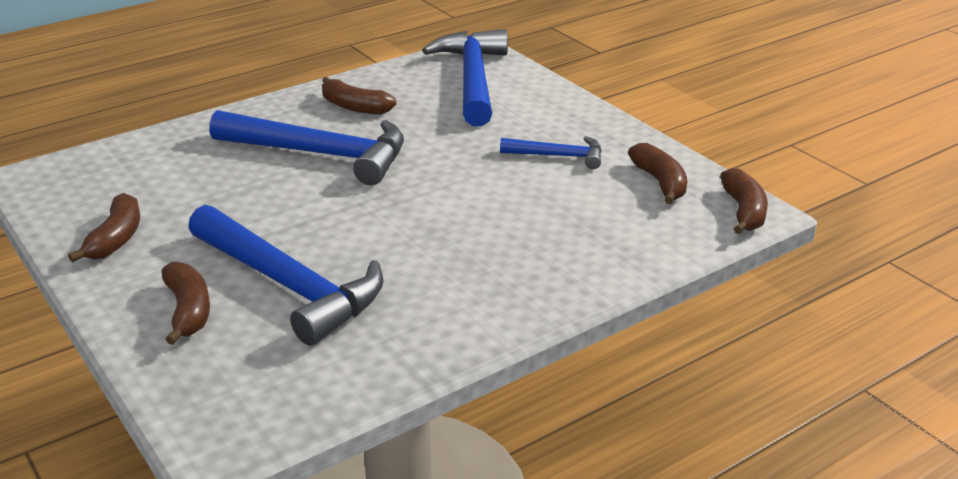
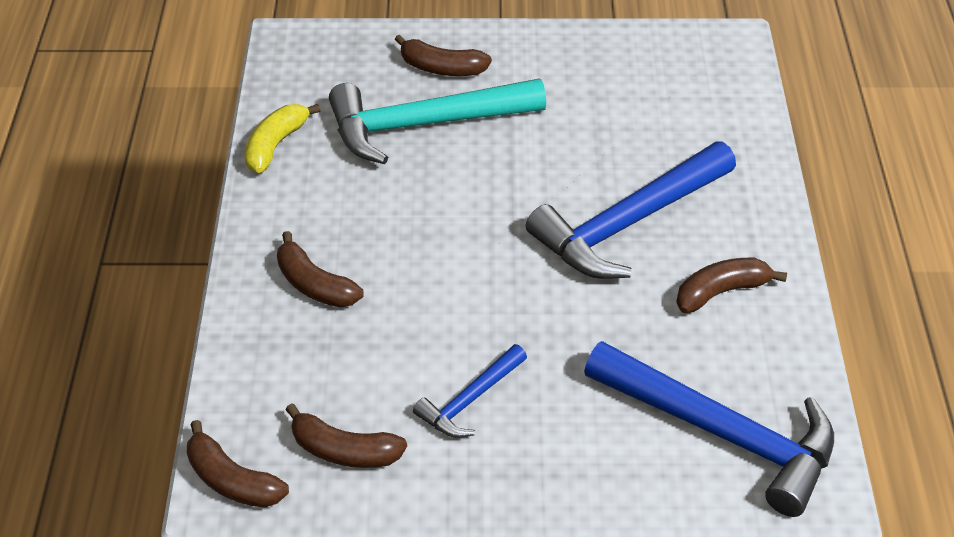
camera: 125 degrees right, 15 degrees up
brown banana [68,193,140,262] -> brown banana moved to [277,231,364,307]
blue hammer [188,205,384,346] -> turquoise hammer [329,79,546,164]
none -> yellow banana [244,104,321,173]

